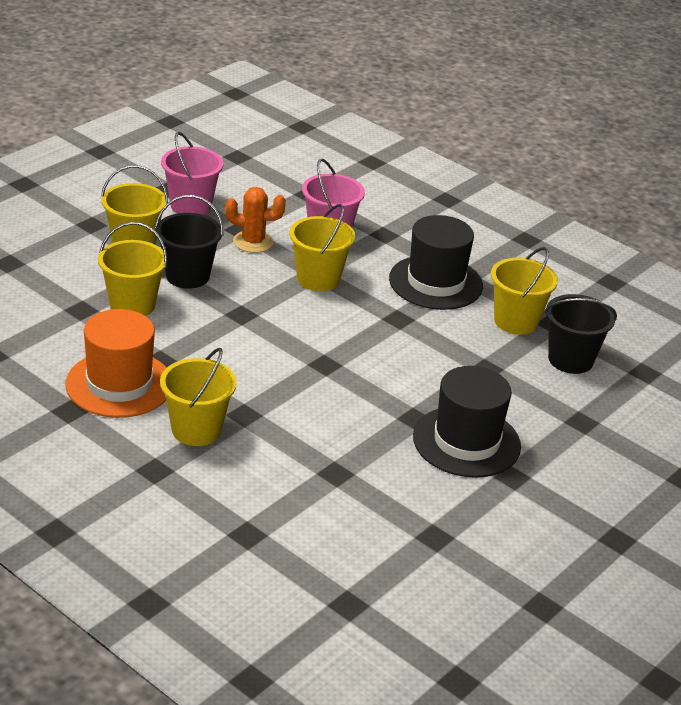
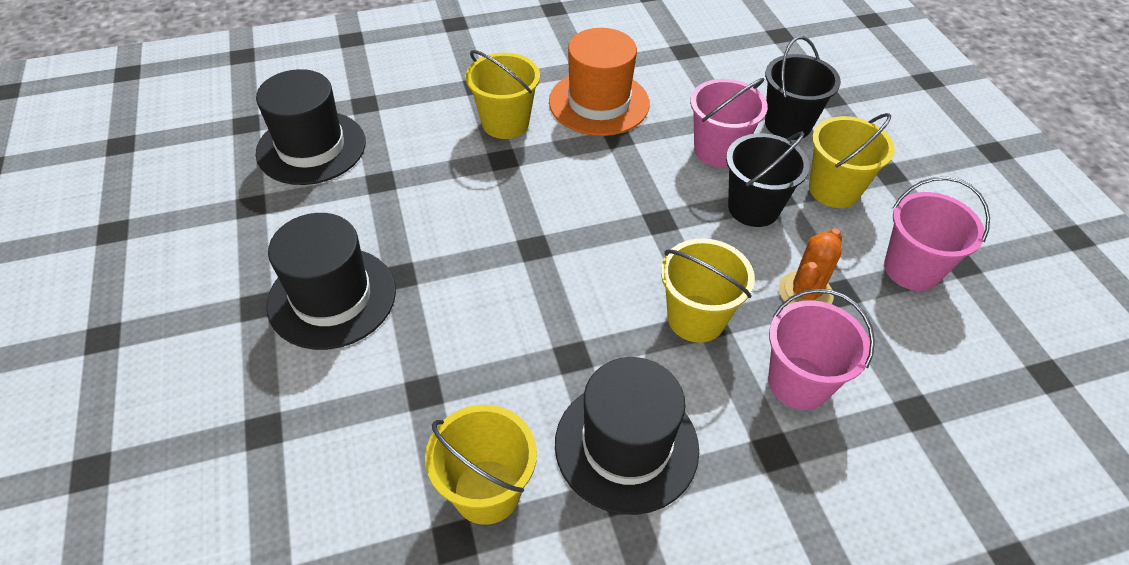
camera: 125 degrees right, 15 degrees up
yellow bucket [98,222,167,316] -> pink bucket [690,78,768,167]
black bucket [545,294,617,374] -> black bucket moved to [765,36,841,140]
none -> black hat [256,69,366,185]

